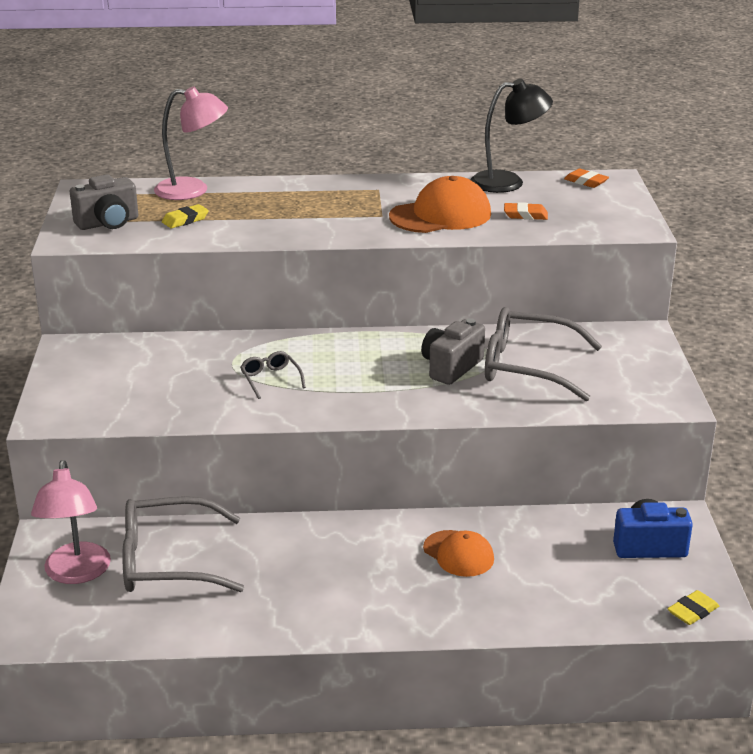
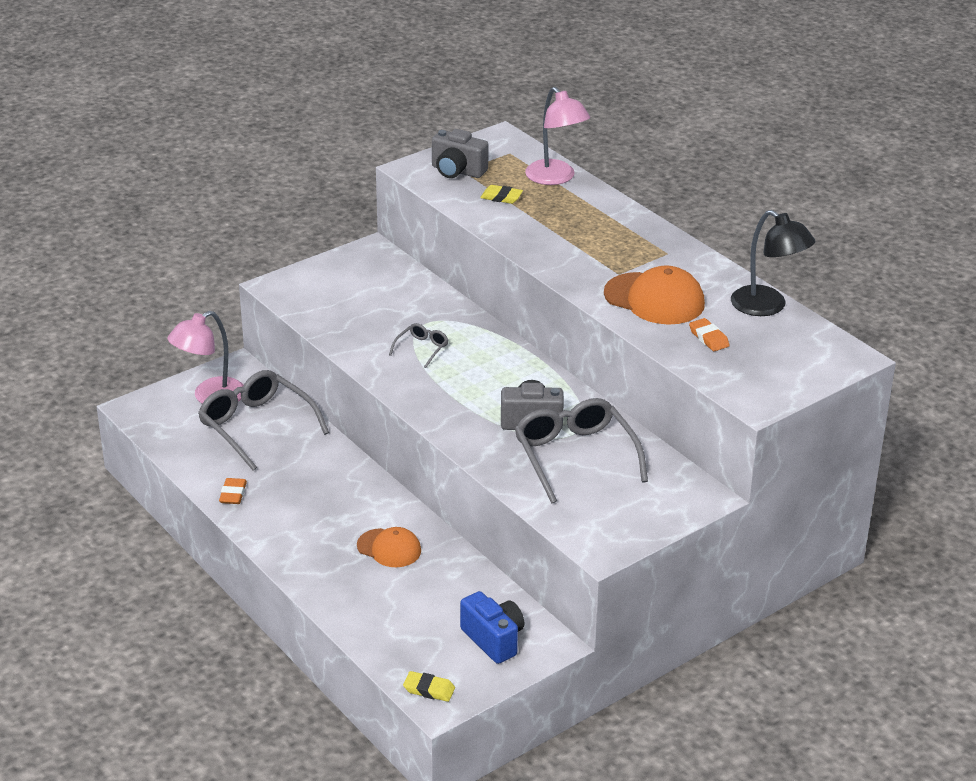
camera: 55 degrees right, 5 degrees up
orange cap [423,530,494,577] -> orange cap turned 75 degrees counterclockwise [357,527,421,567]
orange eraser [564,169,609,188] -> orange eraser moved to [219,478,247,504]

